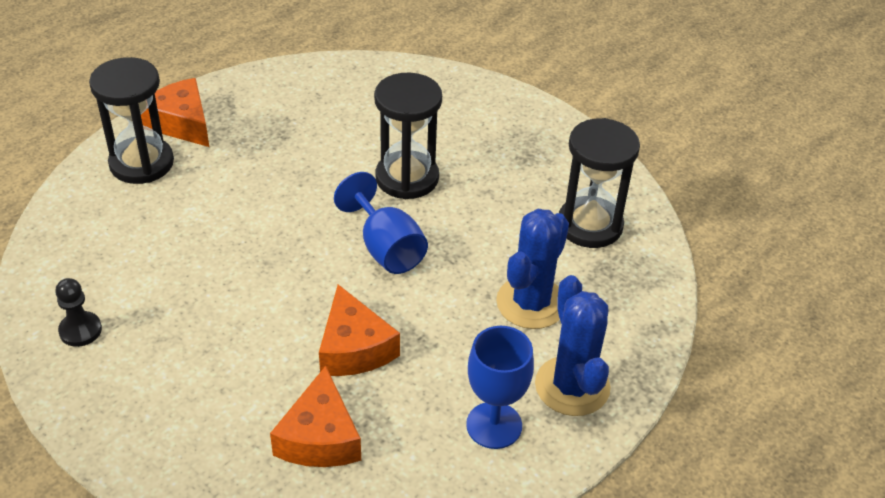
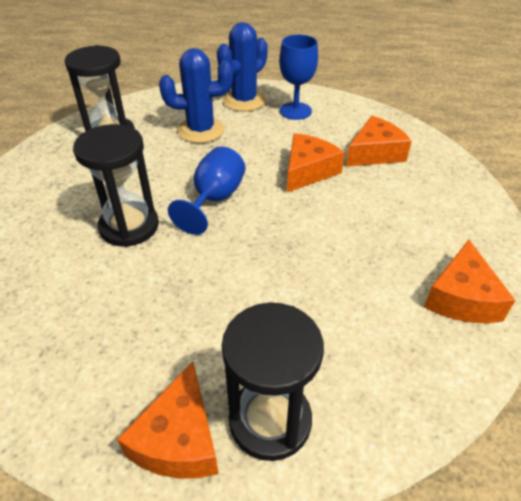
camera: 125 degrees left, 0 degrees up
black pawn [55,278,102,347] -> orange cheese [424,240,516,323]

